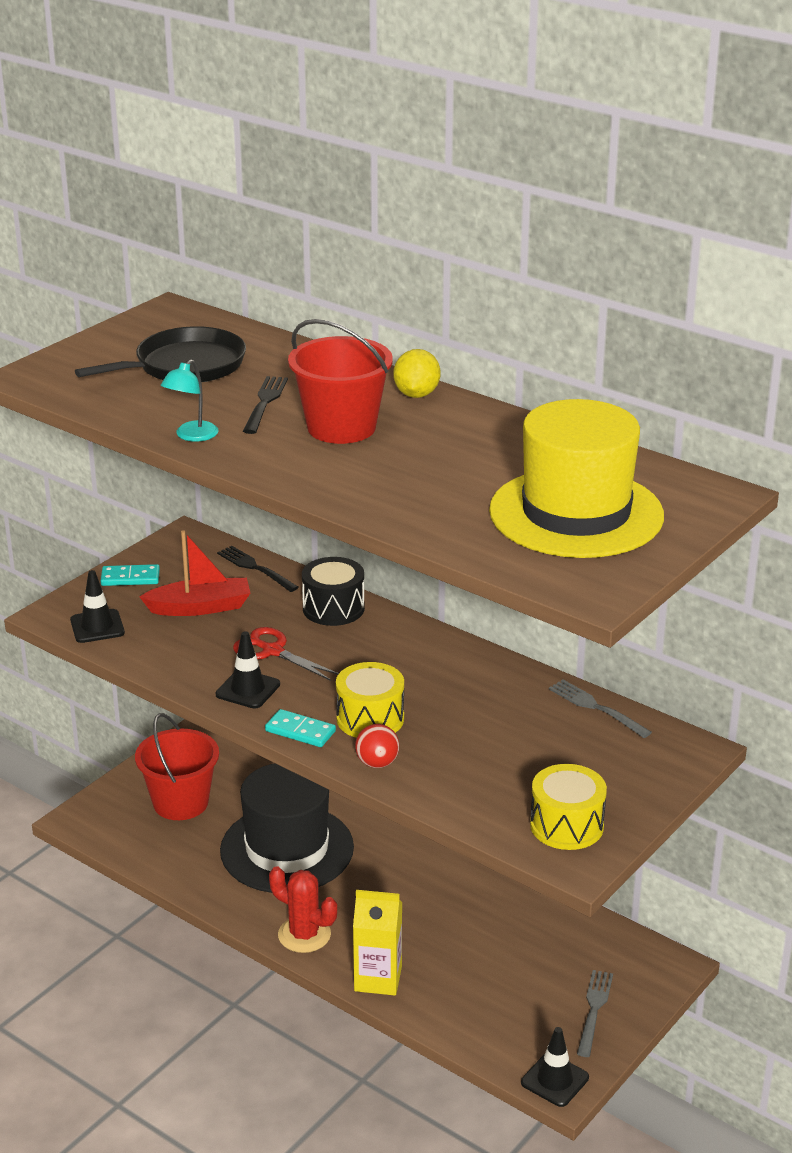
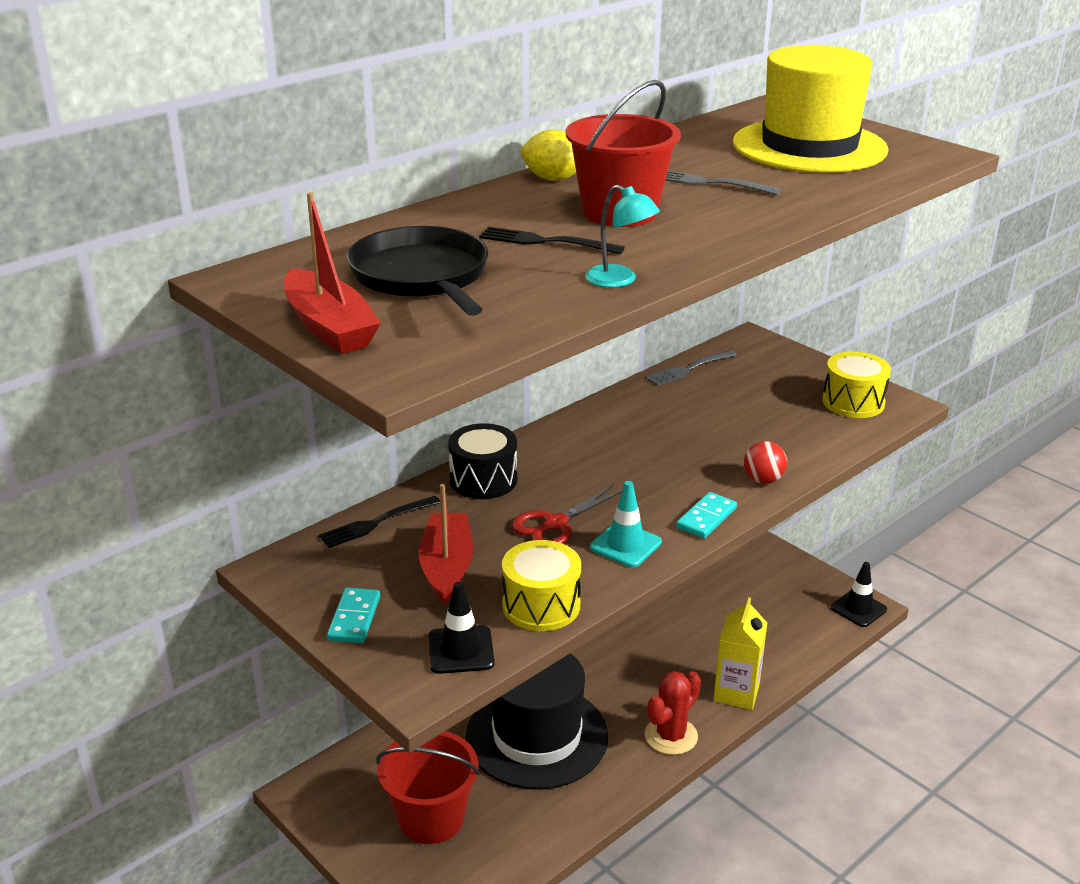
camera: 80 degrees left, 0 degrees up
black traffic cone [215,631,280,709] -> turquoise traffic cone [590,481,662,567]
yellow drum [336,662,404,738] -> yellow drum moved to [502,540,581,631]
grey fork [577,970,613,1057] -> grey fork moved to [665,171,781,195]
none -> red boat [284,192,381,354]

